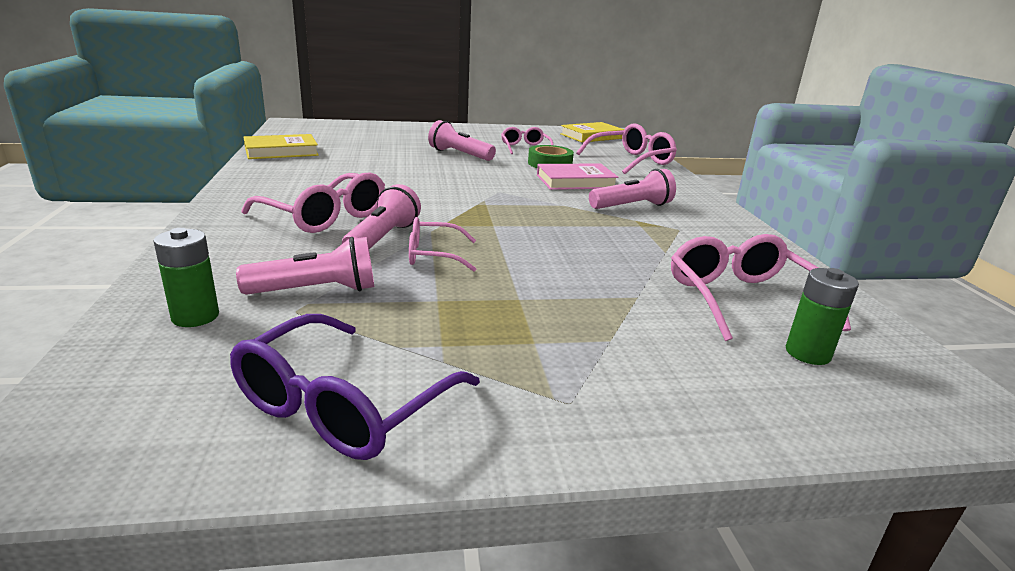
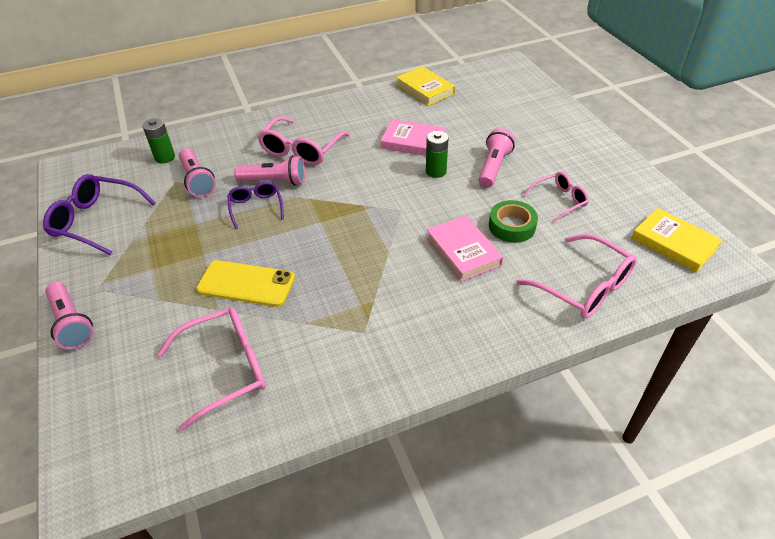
camera: 80 degrees right, 20 degrees up
pink glasses [409,217,476,272] -> purple glasses [227,181,284,229]
pink flashlight [589,169,676,209] -> pink flashlight moved to [45,282,94,350]
green battery [786,268,859,365] -> green battery moved to [426,131,449,178]
none -> yellow phone [196,260,295,307]
none -> pink book [380,119,446,156]

